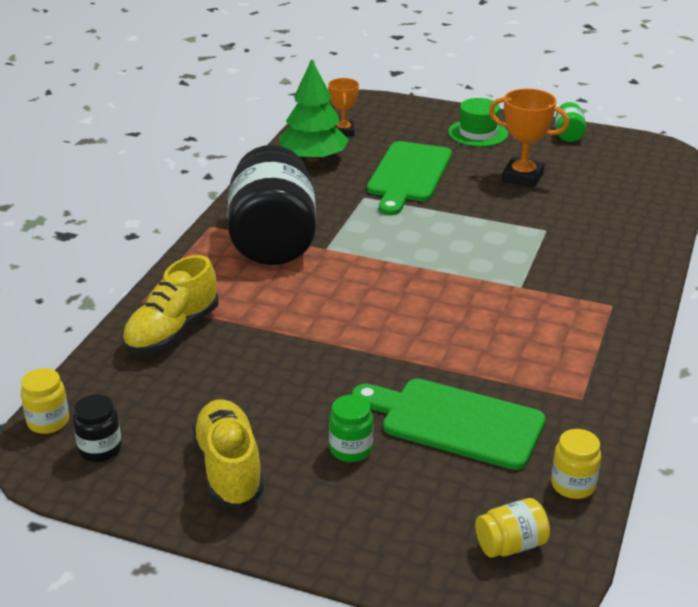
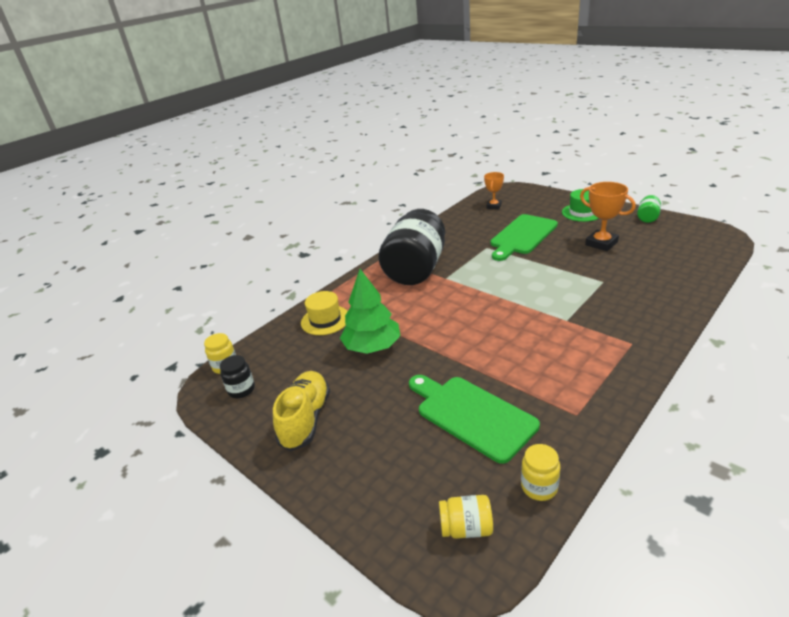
camera: 25 degrees right, 0 degrees up
yellow shoe [122,255,218,354] -> yellow hat [301,291,348,335]
green tree [279,60,349,162] -> green tree moved to [340,269,401,354]
green jar [329,395,373,462] -> none

